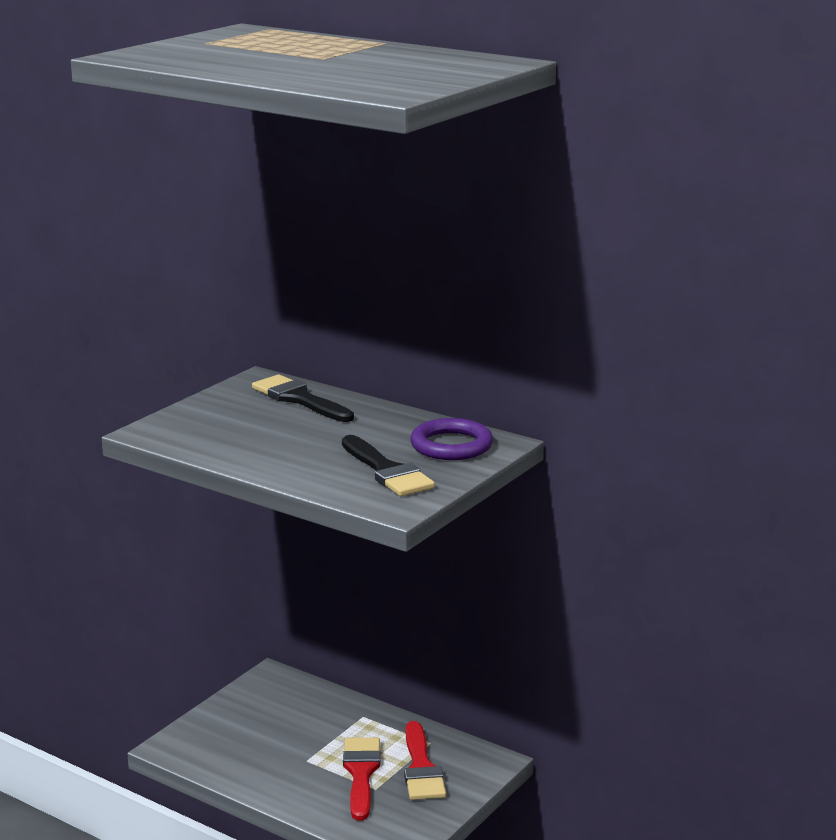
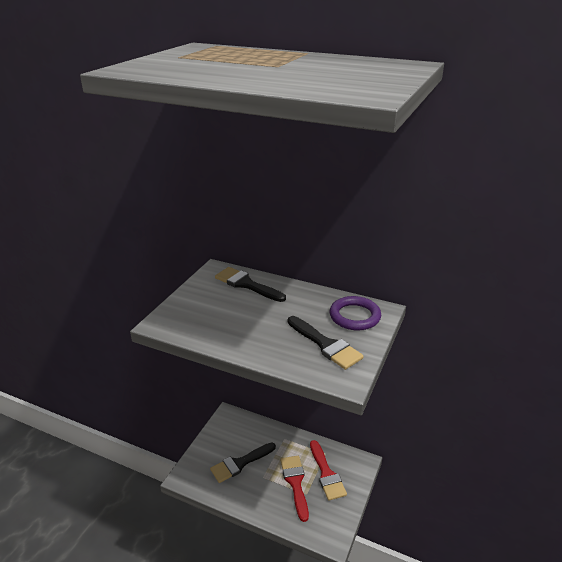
camera: 10 degrees left, 10 degrees up
none -> black brush [210,442,276,483]

